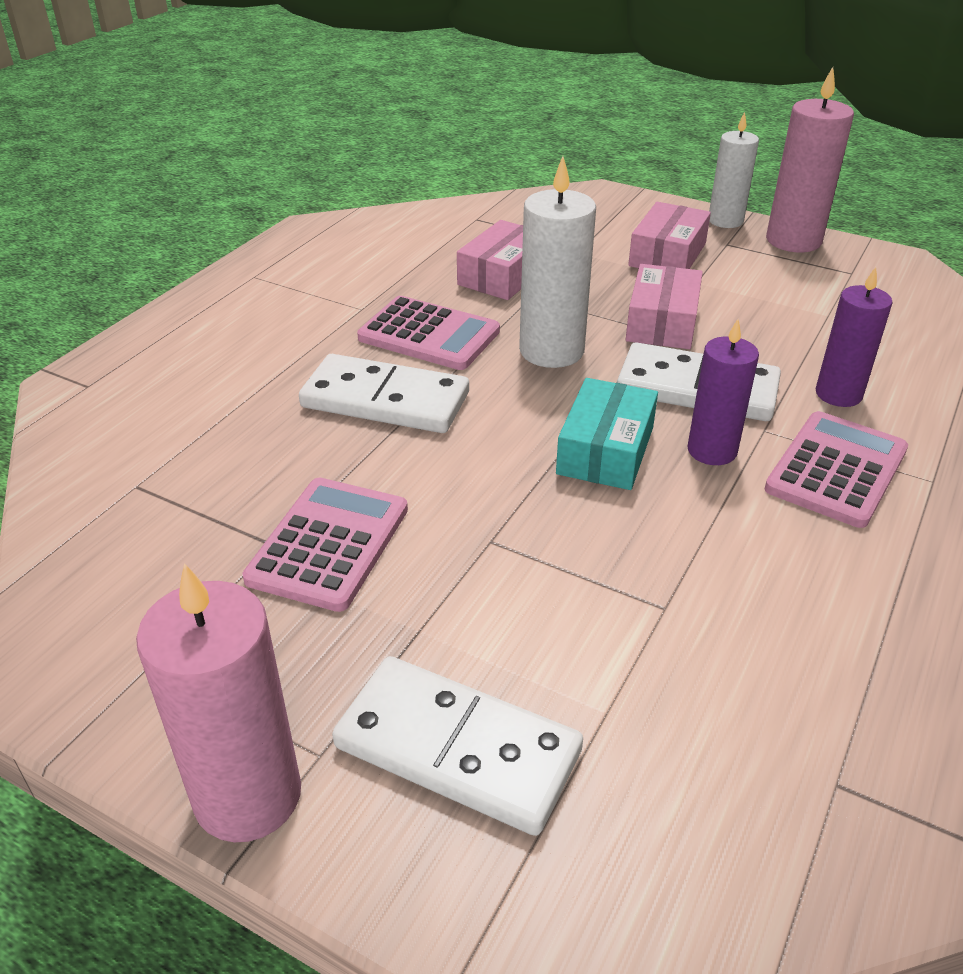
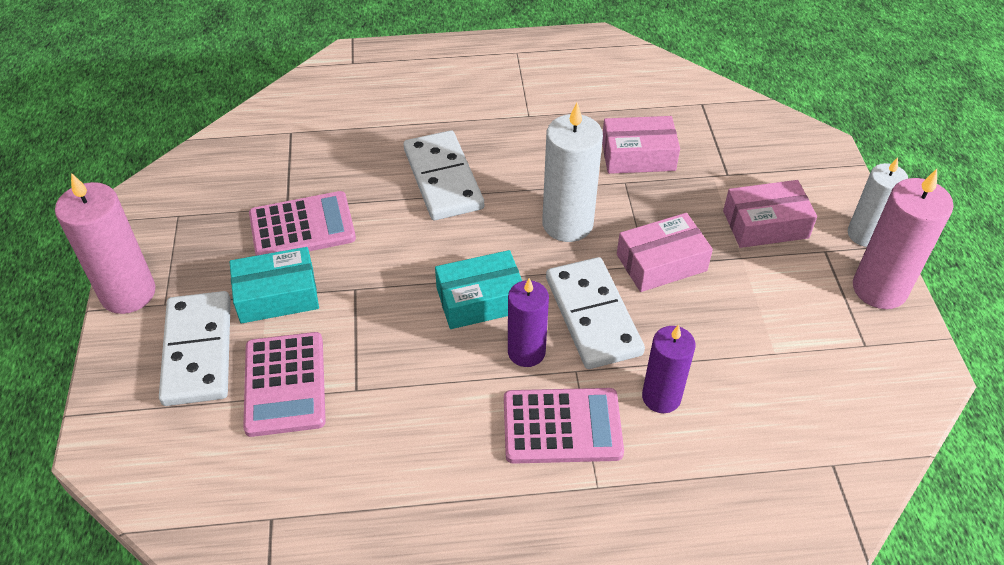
camera: 55 degrees right, 10 degrees up
pink calculator [357,296,500,370] -> pink calculator moved to [243,332,326,437]
none -> turquoise box [230,247,319,323]

